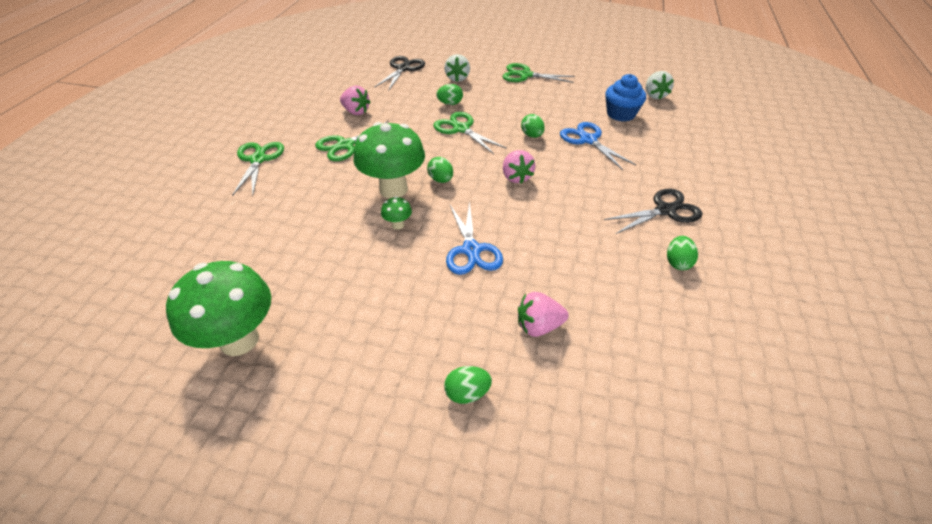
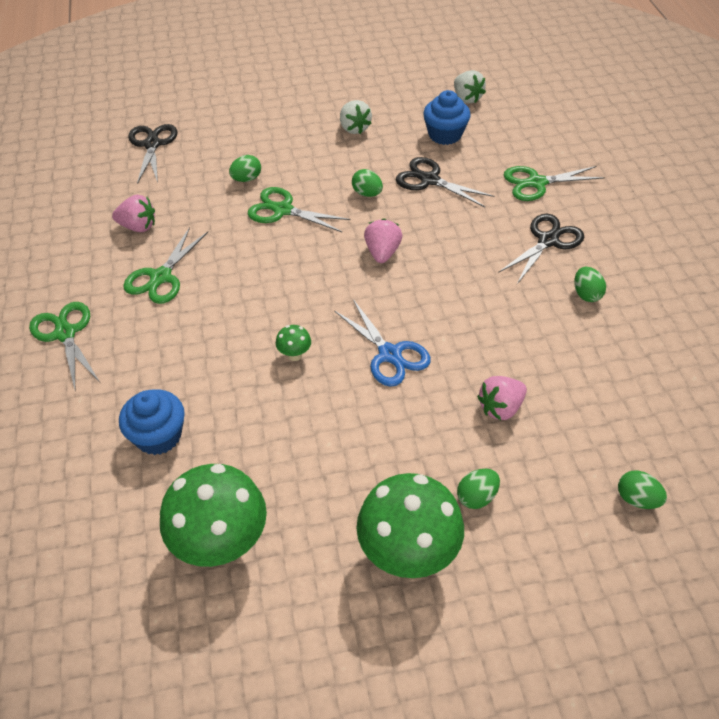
camera: 25 degrees left, 5 degrees up
green mushroom [353,122,425,198] -> green mushroom moved to [357,473,464,578]
green egg [427,157,453,183] -> green egg moved to [618,470,667,509]
white strawberry [444,54,470,82] -> white strawberry moved to [340,100,372,134]
green scissors [502,63,575,83] -> green scissors moved to [504,166,605,201]
pink strawberry [503,150,535,184] -> pink strawberry turned 135 degrees counterclockwise [364,219,402,263]
blue scissors [560,122,636,170] -> black scissors [396,157,494,207]
none -> blue cupcake [119,389,185,455]

